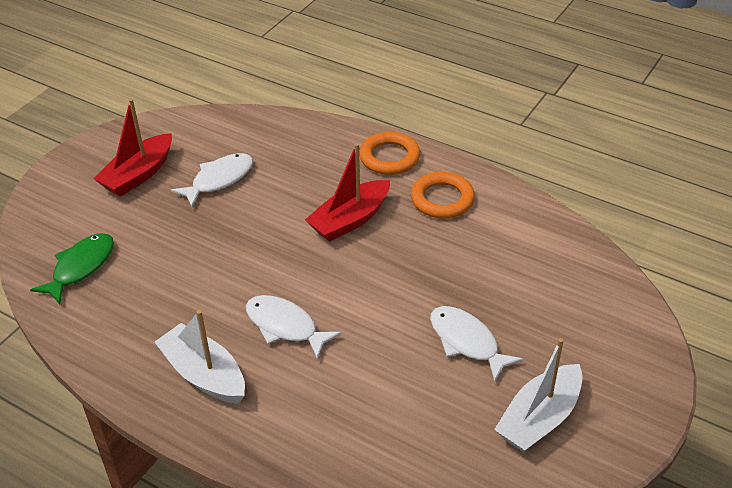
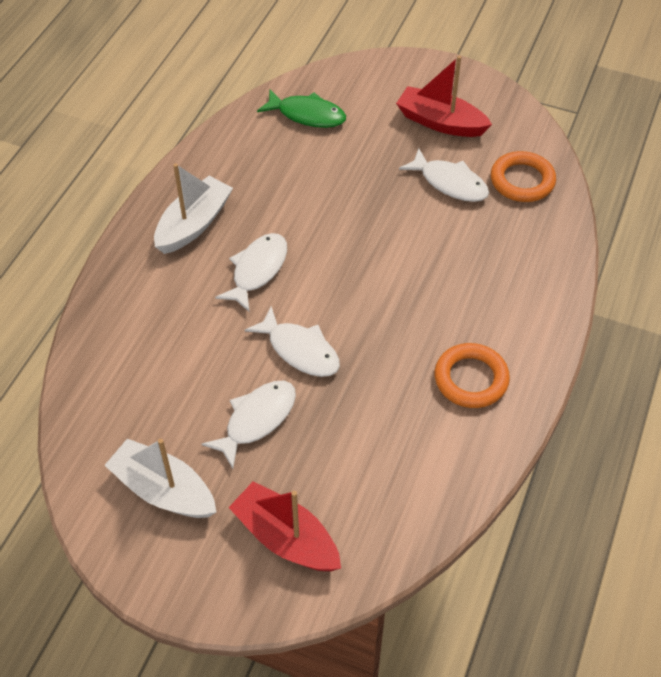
camera: 80 degrees right, 10 degrees up
red boat [305,143,390,242] -> red boat moved to [228,481,341,571]
orange ring [359,132,420,175] -> orange ring moved to [491,151,556,202]
none -> white fish [245,306,340,377]

